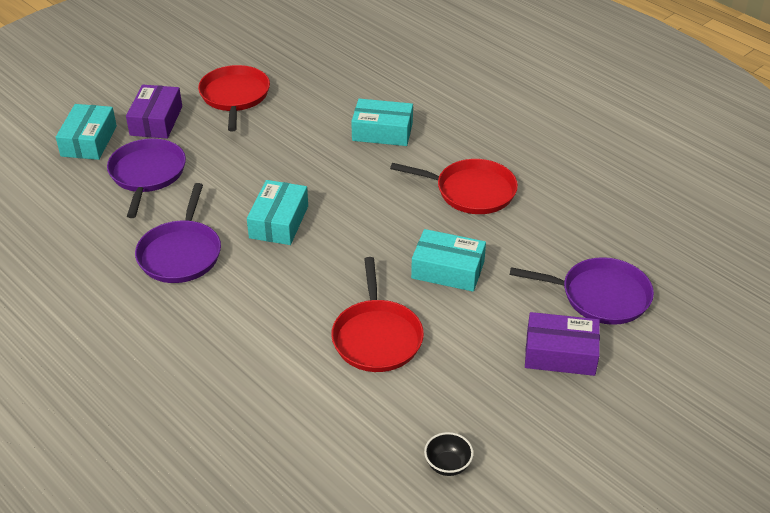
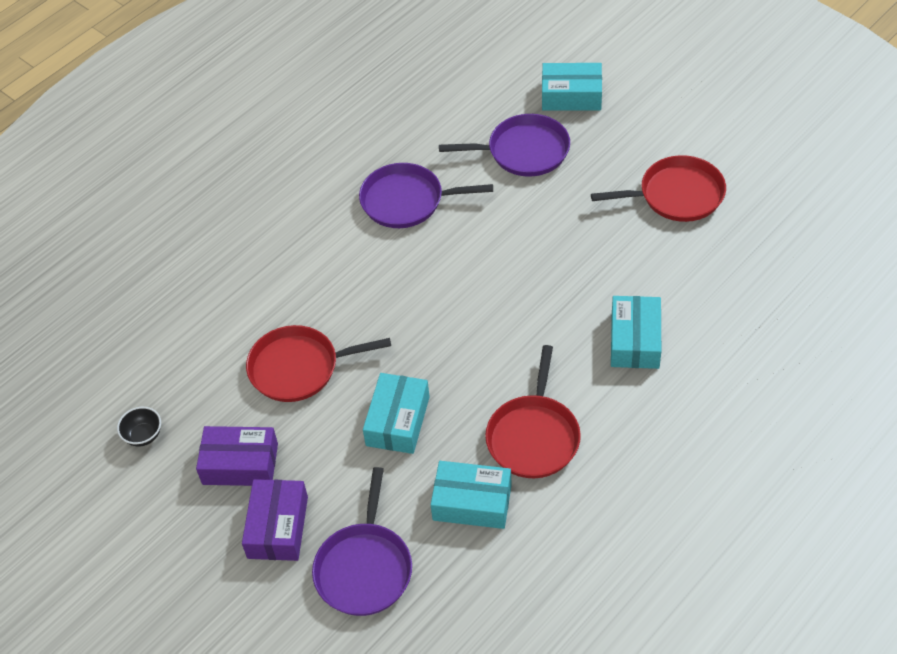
camera: 90 degrees right, 10 degrees up
purple box [126,85,182,139] -> purple box moved to [196,426,278,486]
turquoise box [247,180,308,245] -> turquoise box moved to [431,461,512,529]

